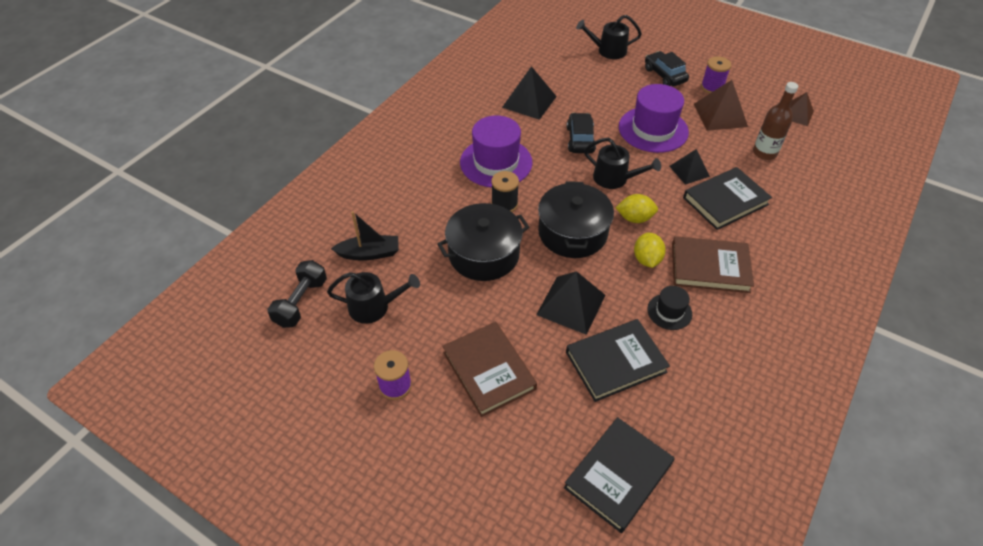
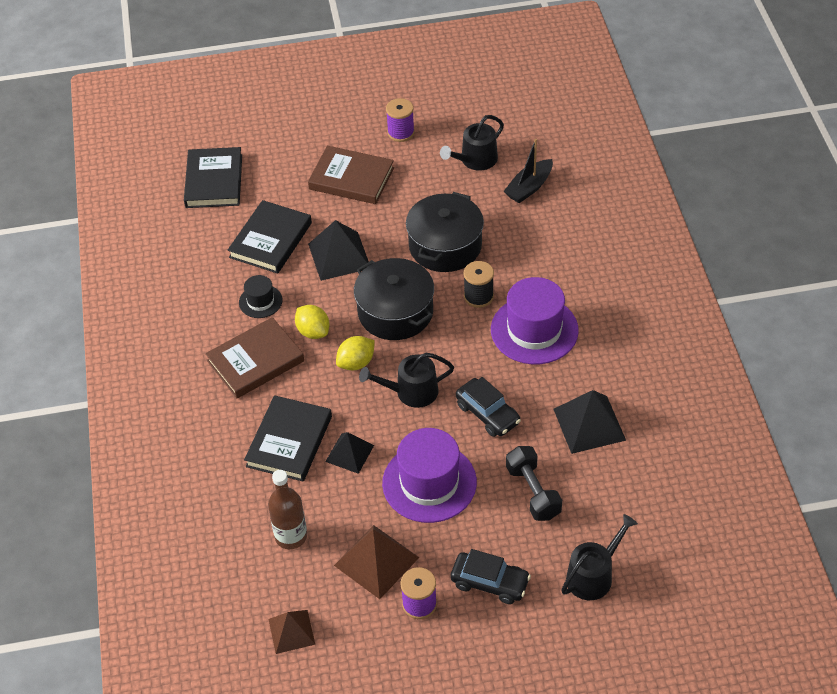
camera: 140 degrees right, 0 degrees up
black dumbbell [267,260,327,328] -> black dumbbell moved to [506,446,562,521]

